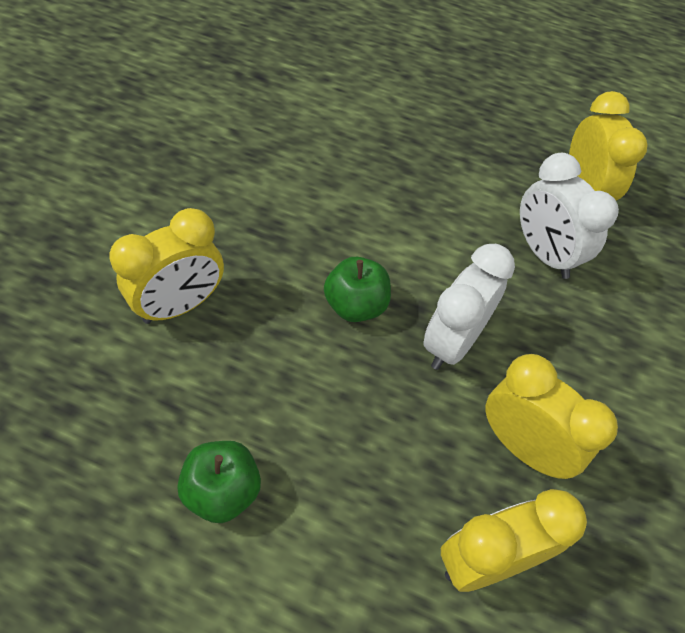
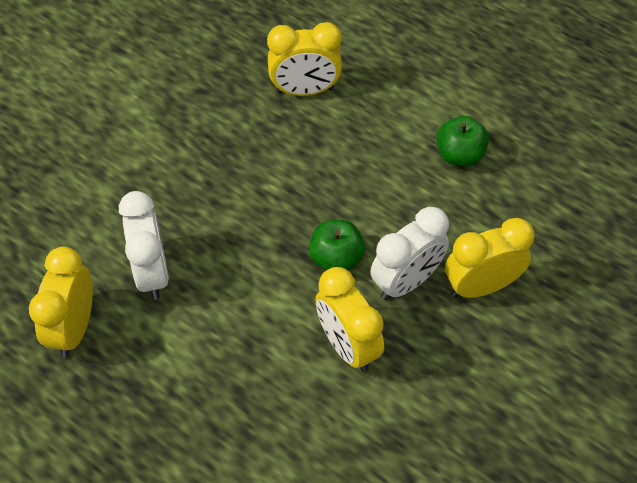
camera: 160 degrees left, 0 degrees up
white clock [423,244,515,370] -> white clock moved to [371,207,449,300]
yellow clock [485,354,618,479] -> yellow clock moved to [315,267,384,372]

